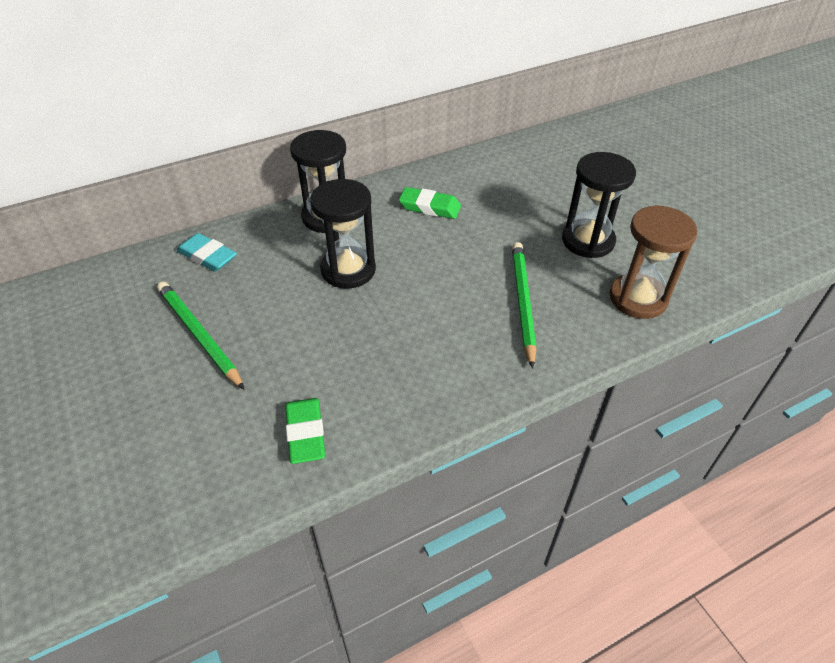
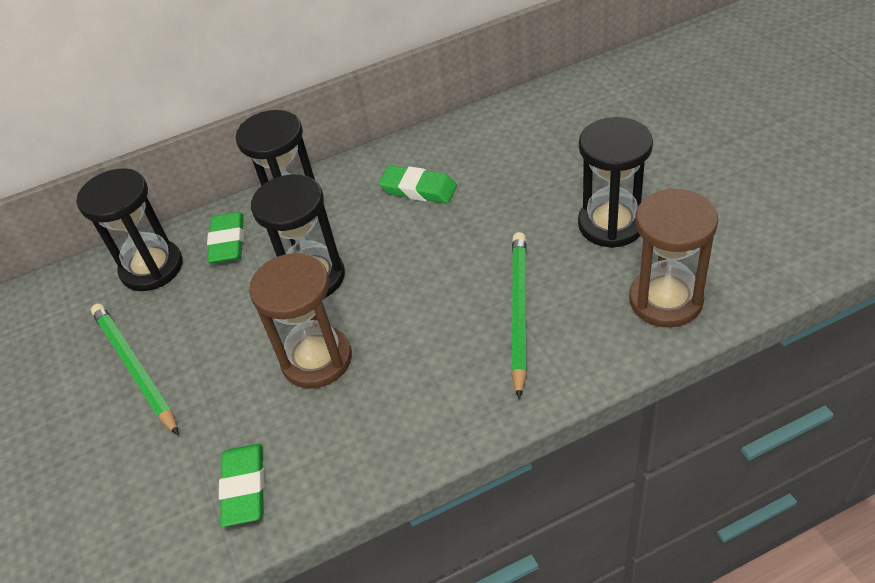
camera: 10 degrees right, 0 degrees up
turquoise eraser [177,233,237,272] -> black hourglass [76,168,183,291]
none -> green eraser [207,212,244,264]
none -> brown hourglass [249,253,352,389]

